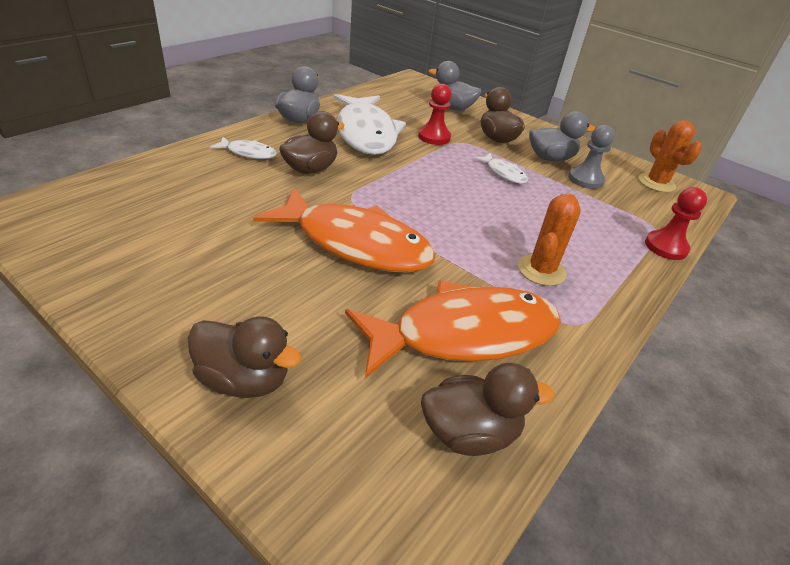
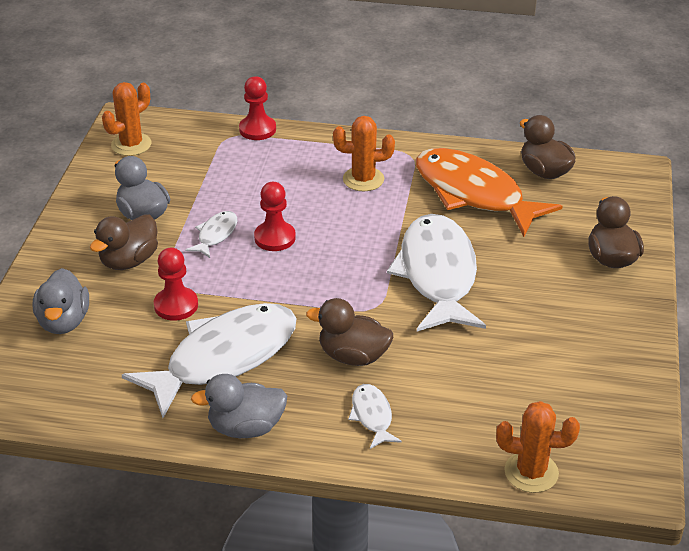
camera: 115 degrees left, 0 degrees up
orange fish [253,187,436,273] -> white fish [387,214,486,332]
grey pawn [568,125,615,189] -> none
none -> red pawn [254,182,296,251]
none -> orange cactus [496,401,580,493]

